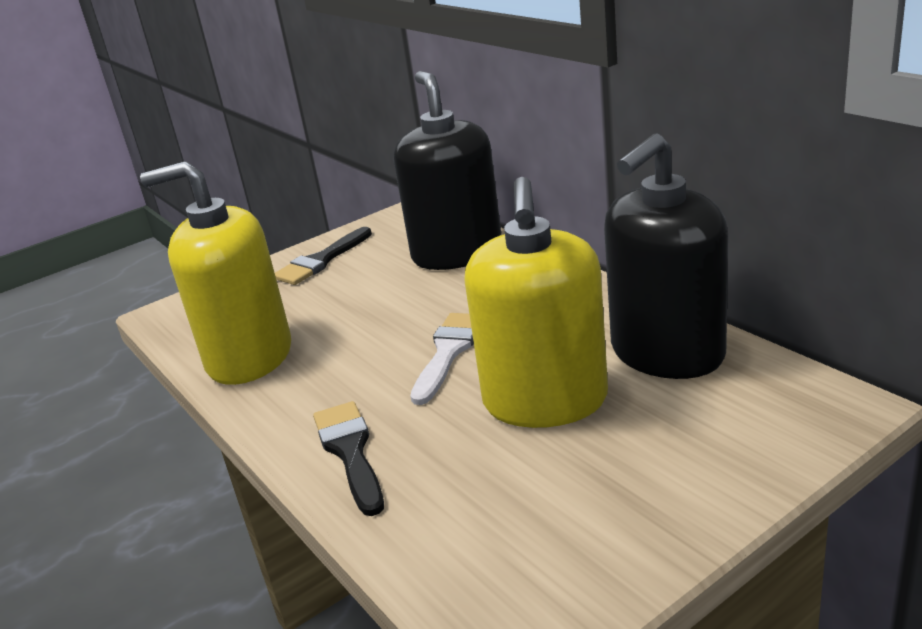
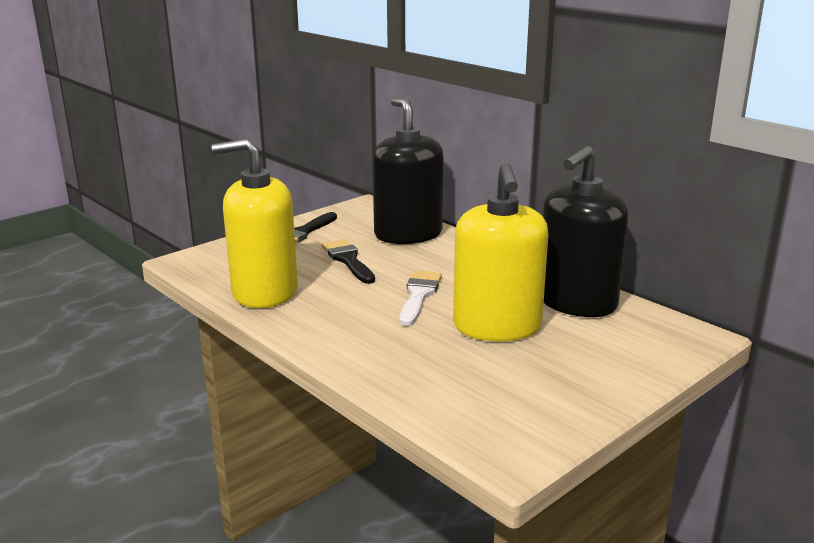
camera: 10 degrees left, 5 degrees down
black brush [313,401,384,516] -> black brush moved to [322,239,375,284]

